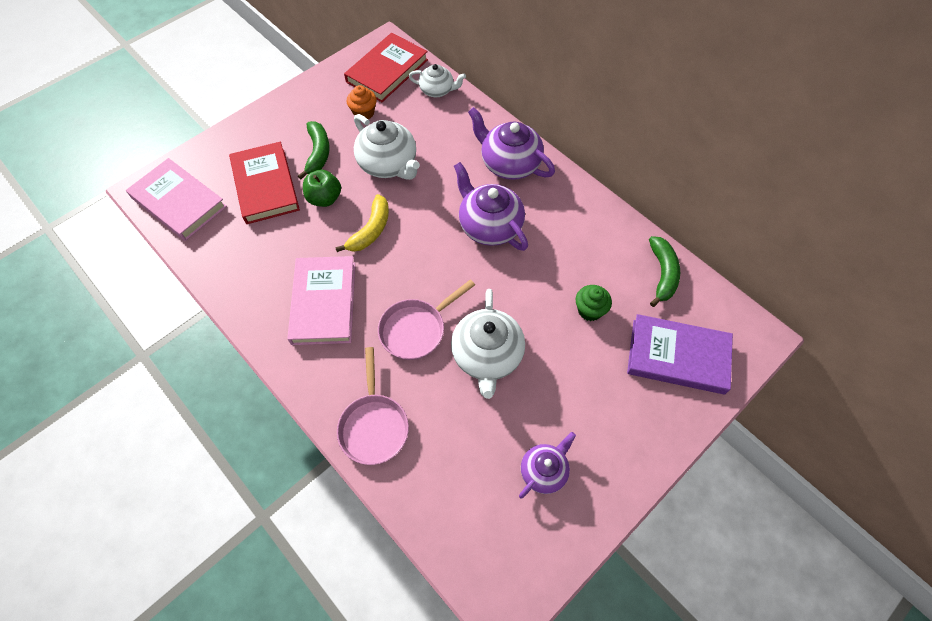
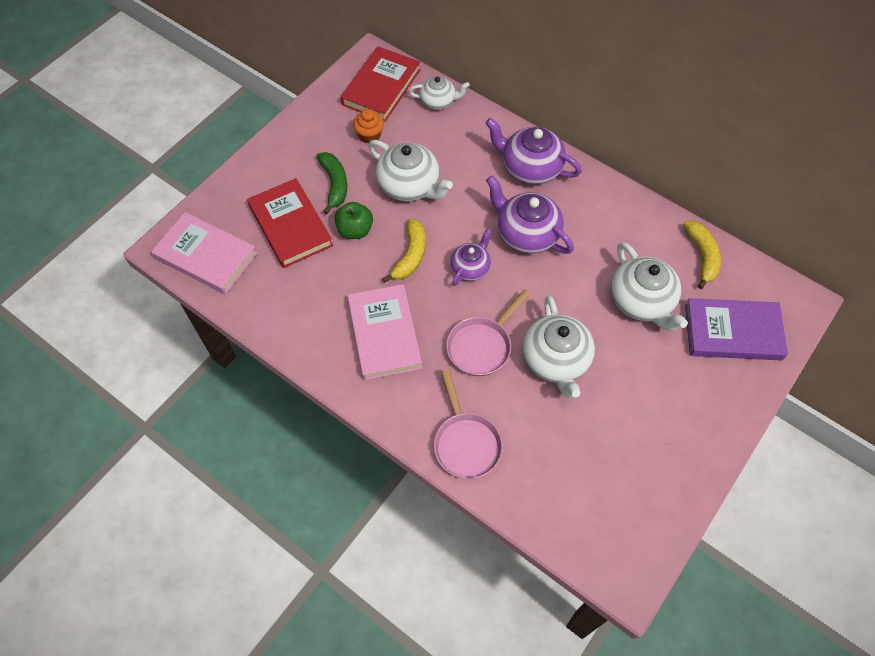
camera: 10 degrees left, 0 degrees up
purple teapot [519,432,576,498] -> purple teapot moved to [450,228,491,286]
green cupcake [576,285,612,321] -> white teapot [611,242,688,331]
green banana [649,236,680,307] -> yellow banana [683,221,721,289]

